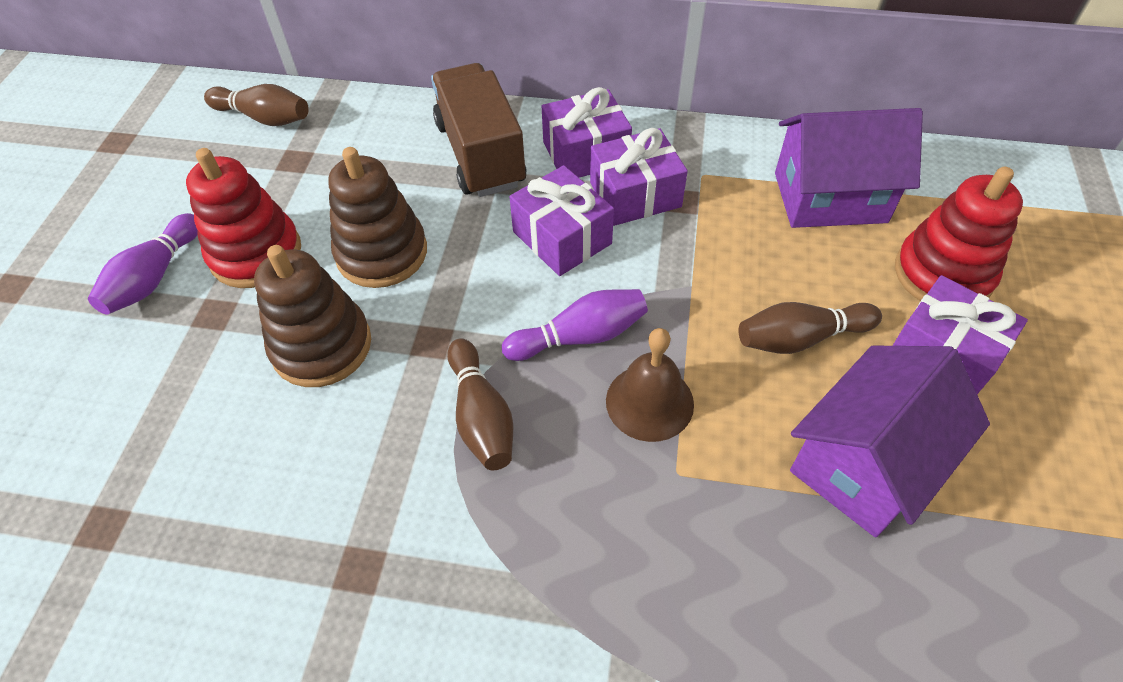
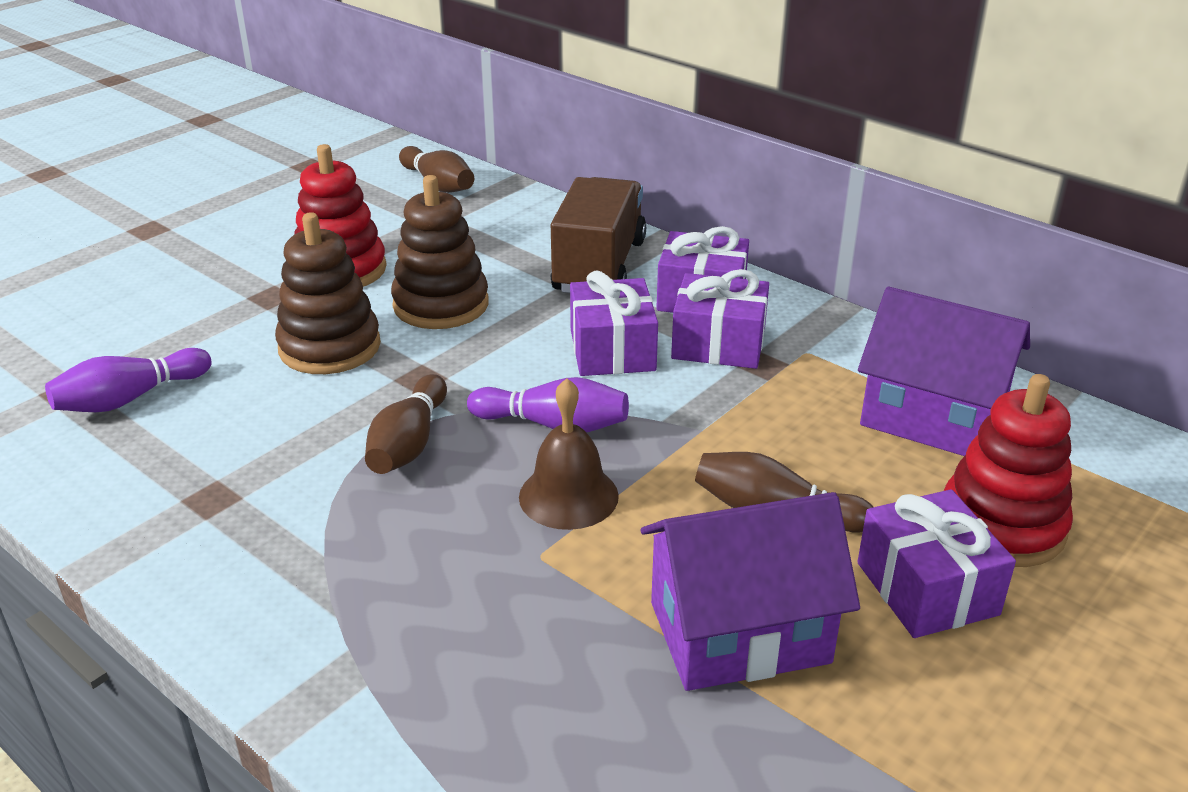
camera: 30 degrees right, 20 degrees down
purple bowling pin [88,213,198,315] -> purple bowling pin moved to [45,348,211,412]

